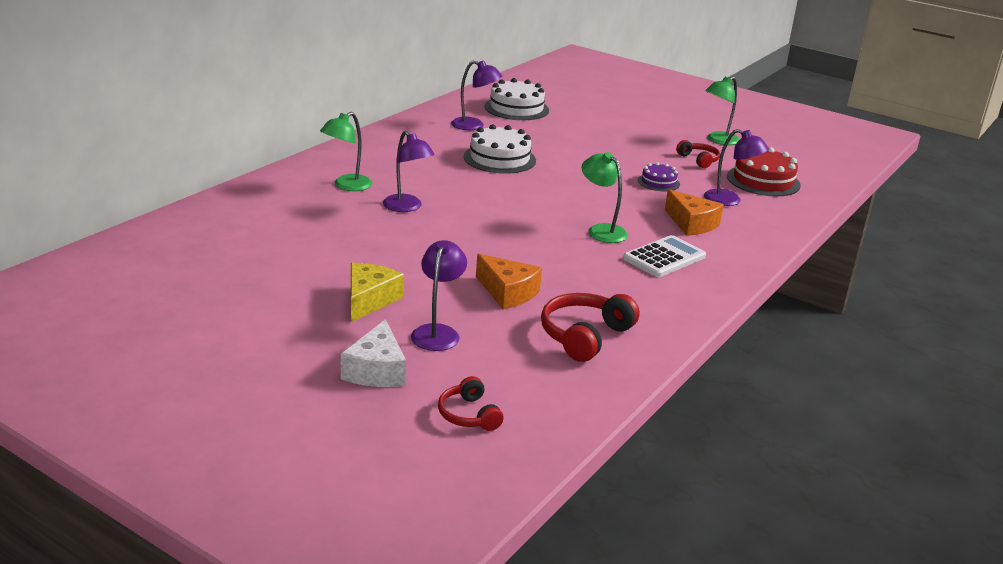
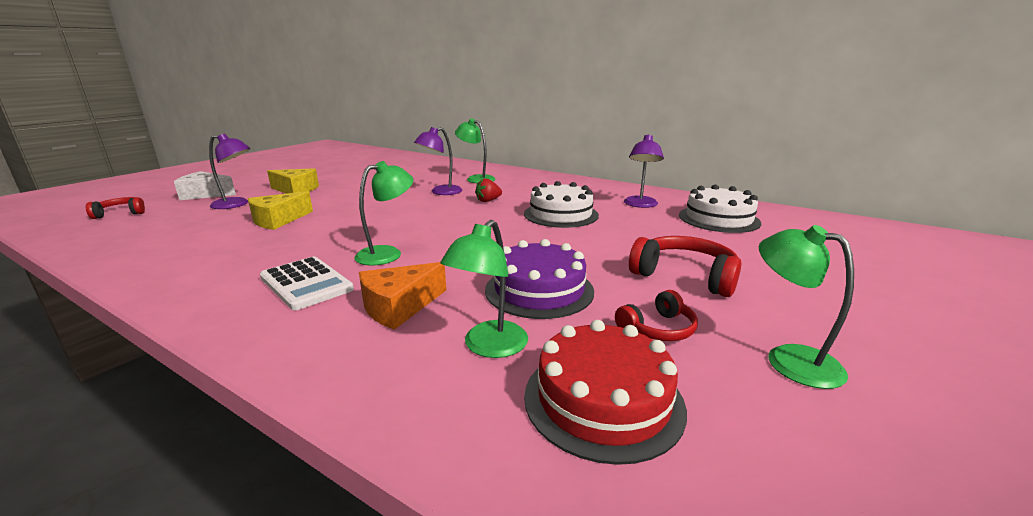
camera: 90 degrees right, 5 degrees down
orange cheese [476,254,542,309] -> yellow cheese [248,191,313,230]
red headphones [541,293,640,362] -> red headphones moved to [629,236,741,297]
purple cake [638,162,680,191] -> purple cake [485,239,594,319], size x1.76
purple lamp [704,129,769,206] -> green lamp [440,220,528,358]
none -> red strawberry [475,178,502,202]

